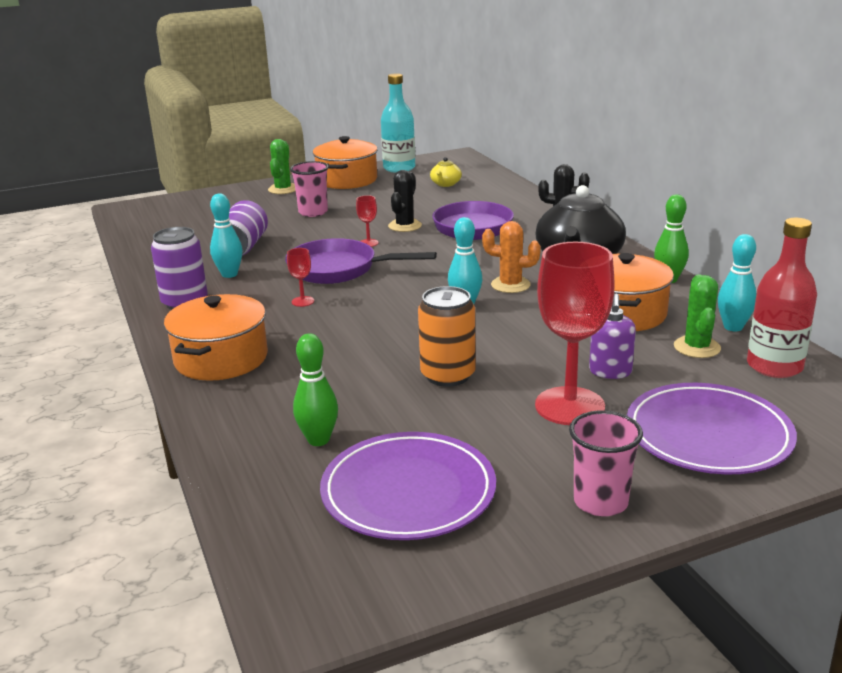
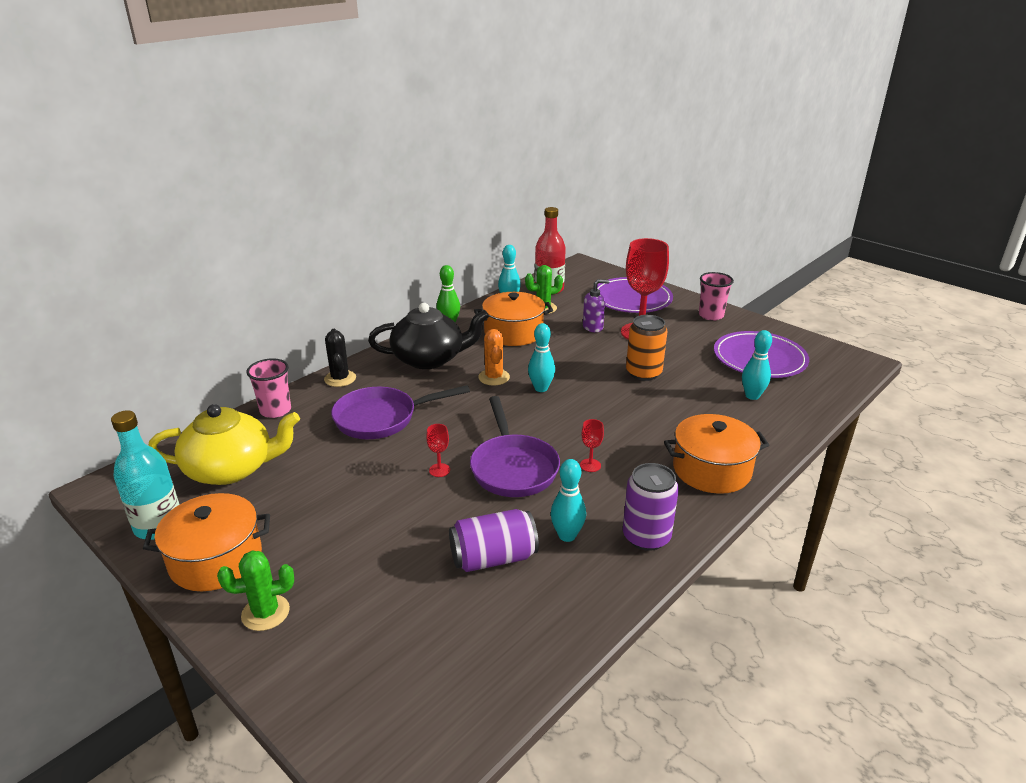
camera: 115 degrees left, 5 degrees up
pink cup [290,161,329,217] -> pink cup moved to [246,358,291,418]
green bowling pin [293,333,338,446] -> turquoise bowling pin [742,330,772,400]
black cactus [388,170,422,232] -> none
yellow teapot [430,157,462,187] -> yellow teapot [149,404,300,485], size x2.25

